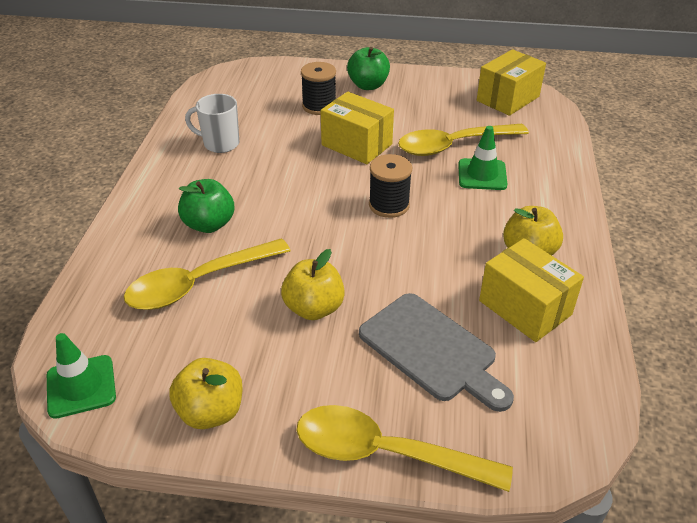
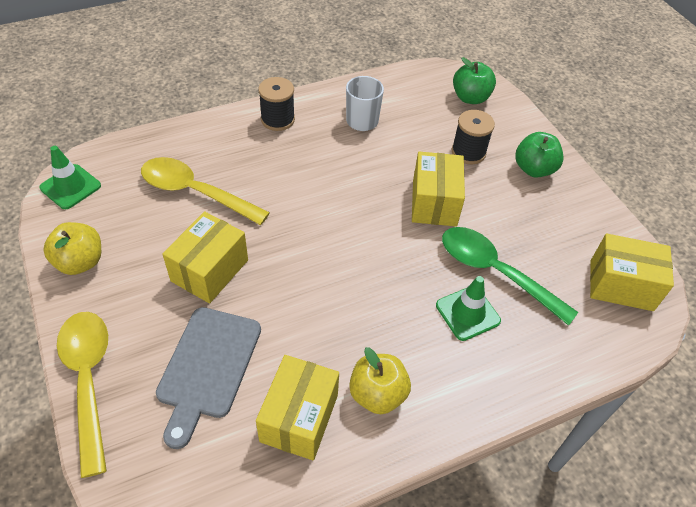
camera: 55 degrees right, 10 degrees up
green apple [178,179,234,233] -> green apple moved to [453,57,496,104]
yellow apple [281,249,345,320] -> yellow box [162,211,248,303]
black spool [369,154,412,218] -> black spool moved to [258,77,295,131]
yellow spoon [398,124,529,156] -> green spoon [442,227,578,326]

